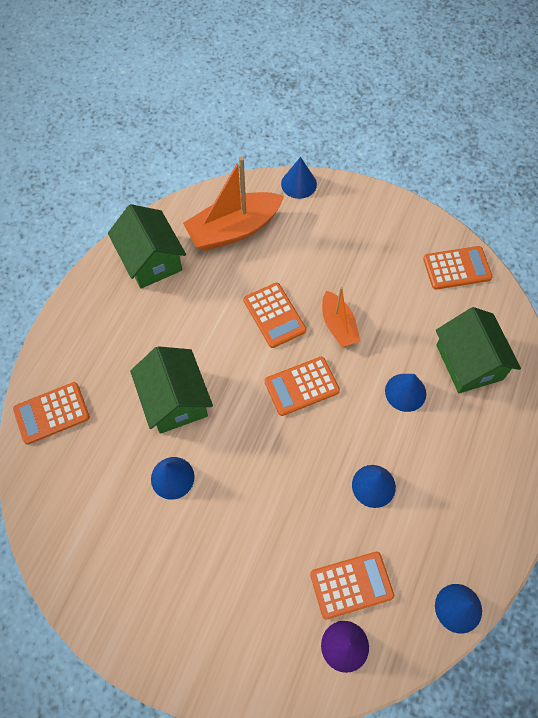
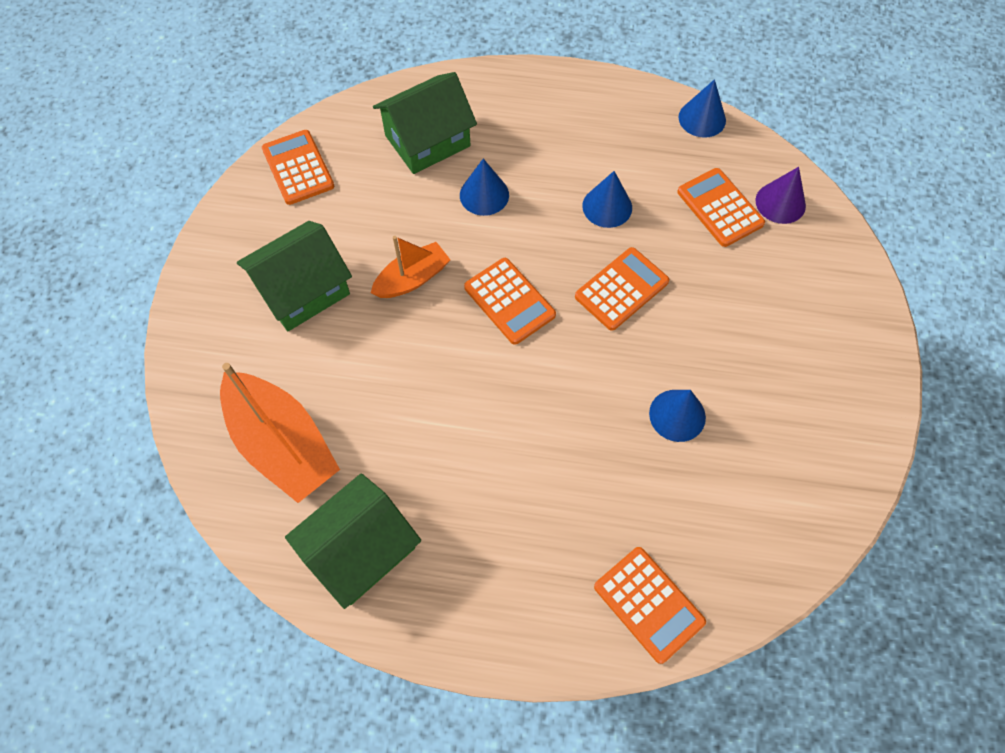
camera: 105 degrees left, 0 degrees up
green house [130,346,213,434] -> green house moved to [237,221,352,331]
orange calculator [244,283,306,348] -> orange calculator moved to [575,247,669,331]
blue cone [281,157,317,199] -> none

